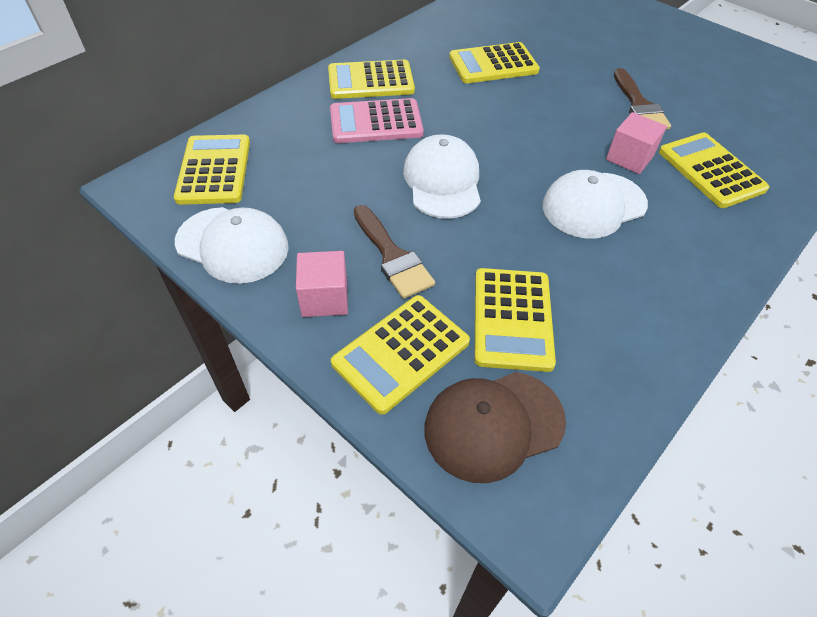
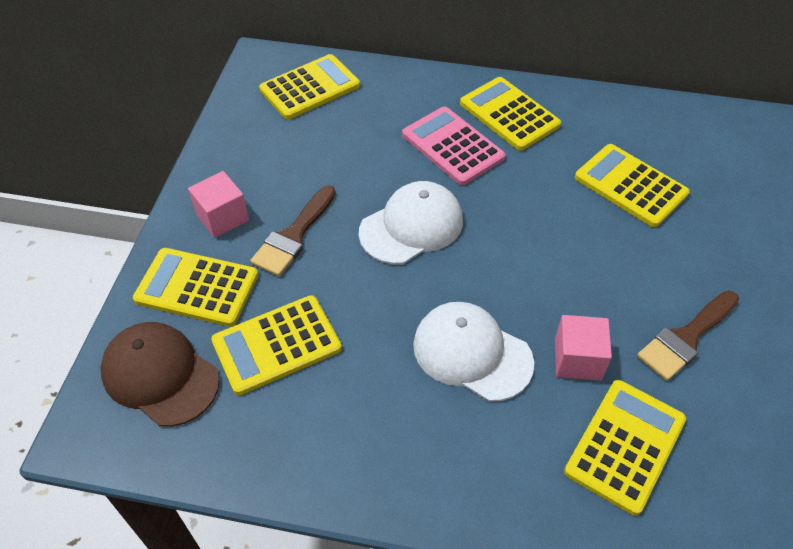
camera: 60 degrees right, 0 degrees up
white cap [175,207,289,284] -> none

